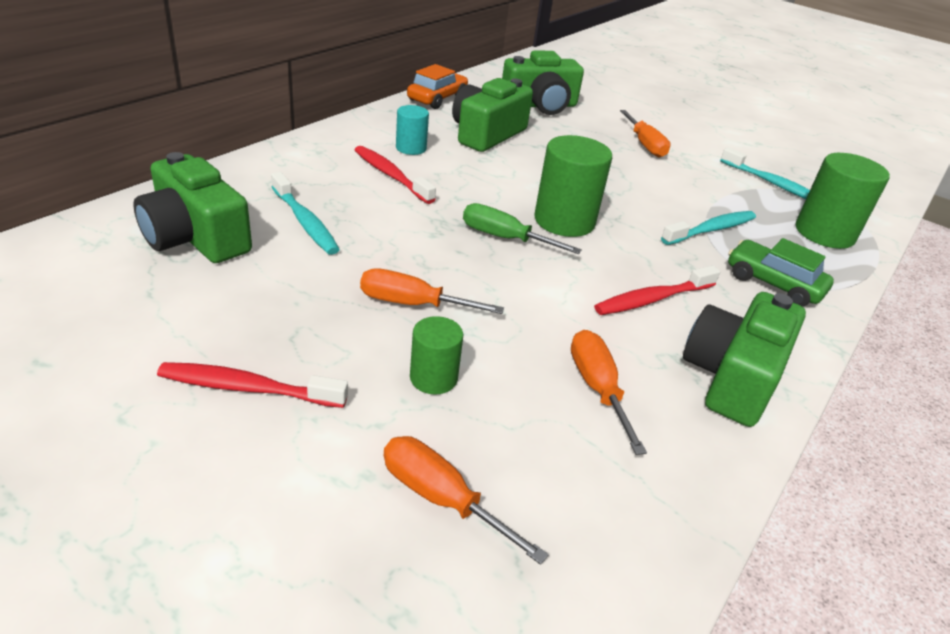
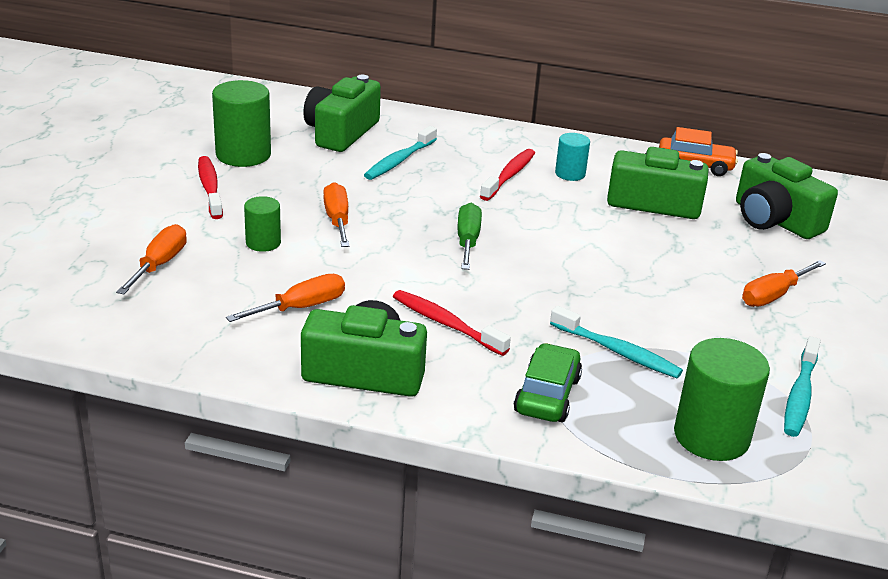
camera: 70 degrees right, 5 degrees down
green cylinder [534,135,612,237] -> green cylinder moved to [212,80,271,167]

